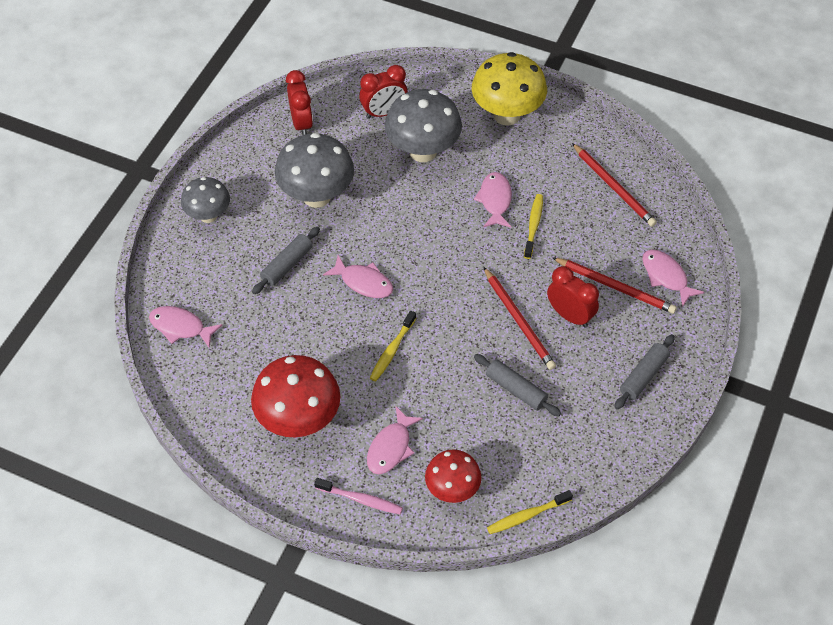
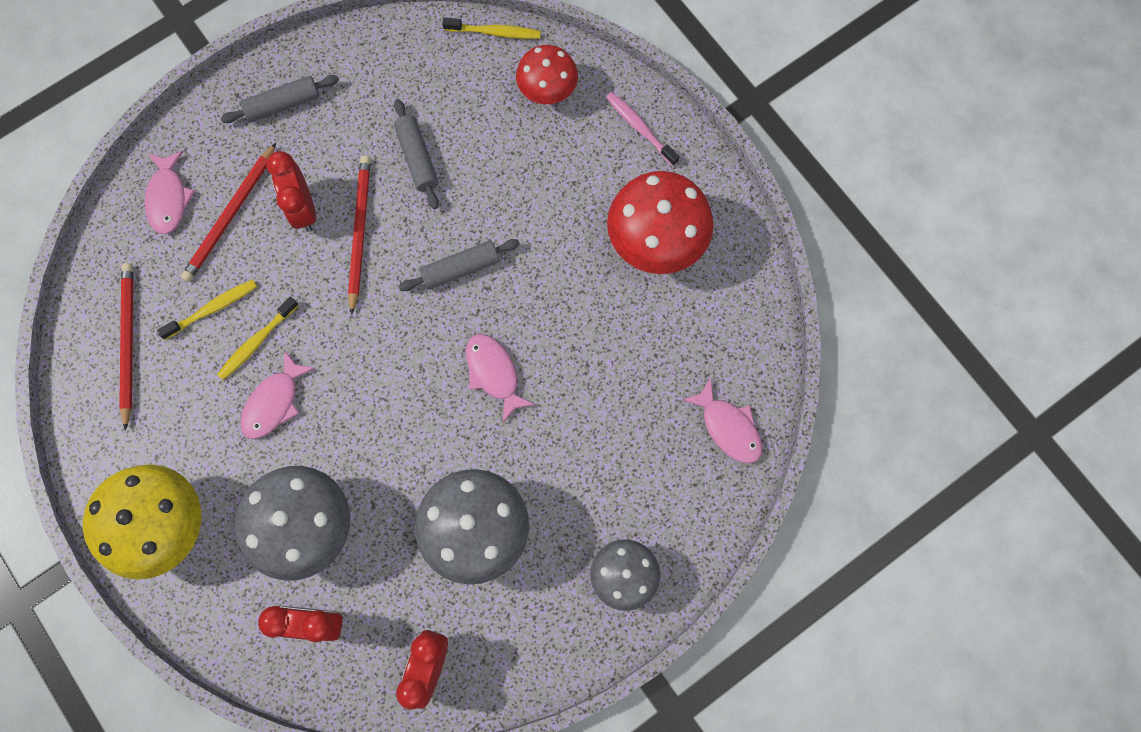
camera: 150 degrees left, 20 degrees up
grey rolling pin [252,227,320,294] -> grey rolling pin moved to [399,239,520,291]
pink fish [367,407,423,474] -> none
yellow toothbrush [370,311,416,381] -> yellow toothbrush moved to [157,280,257,340]
red pencil [552,257,677,314] -> red pencil turned 120 degrees counterclockwise [181,143,276,282]

